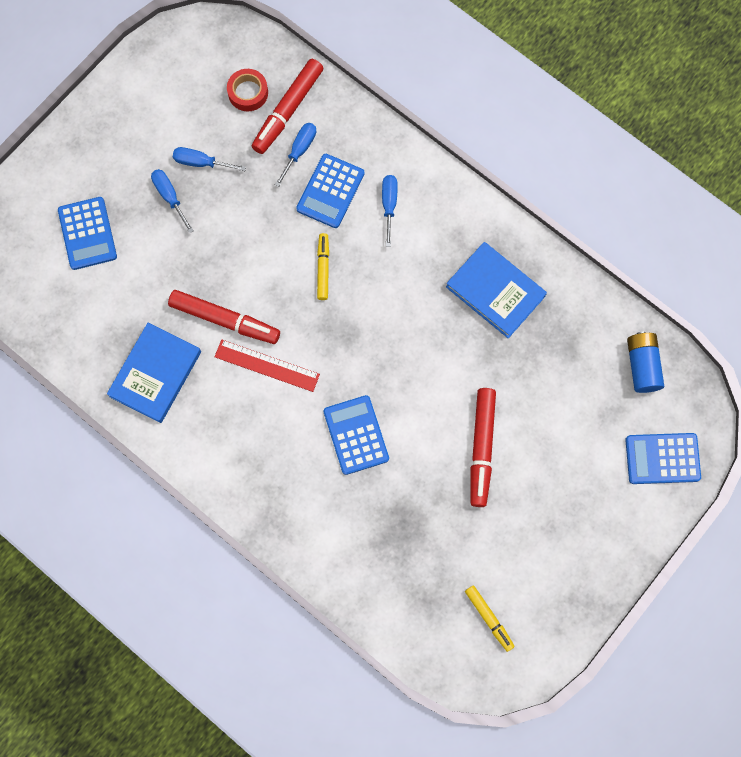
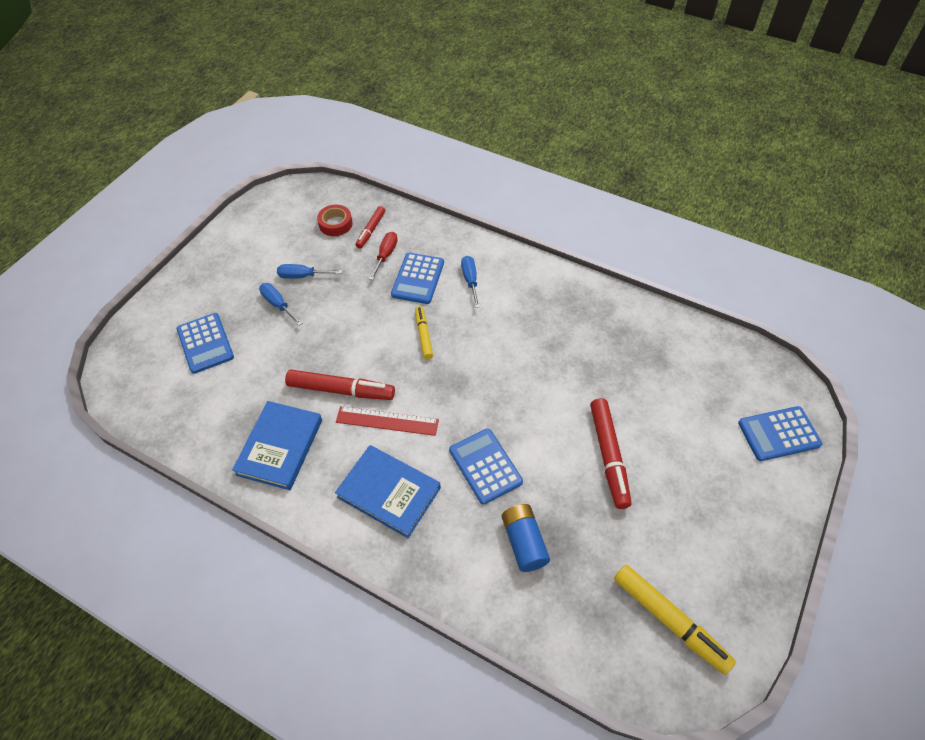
camera: 10 degrees left, 20 degrees down
red marker [252,59,323,154] -> red marker [356,206,385,249], size x0.60
blue screwdriver [275,123,316,187] -> red screwdriver [369,232,398,280]
blue book [446,242,547,338] -> blue book moved to [335,445,441,538]
yellow marker [465,585,515,652] -> yellow marker [614,565,736,675], size x1.68
blue battery [627,332,664,393] -> blue battery moved to [502,504,550,572]

